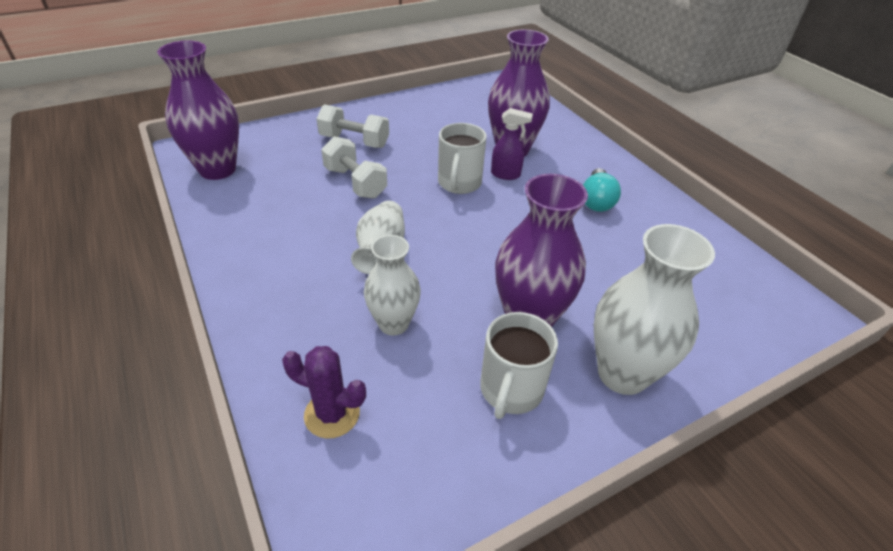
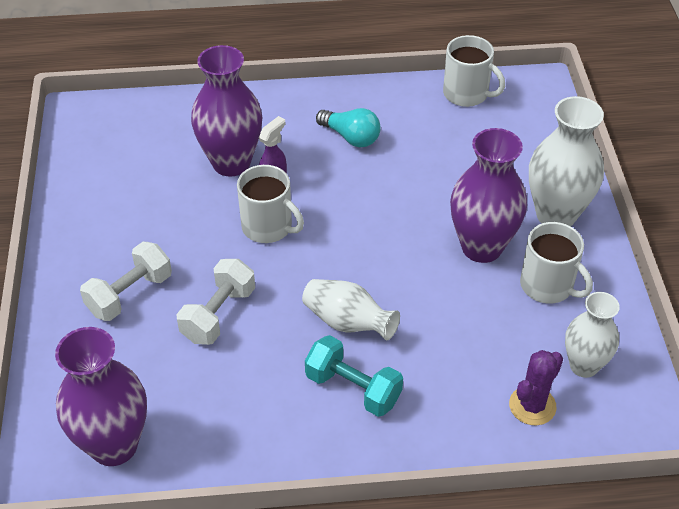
camera: 65 degrees left, 5 degrees up
white dumbbell [321,136,387,199] -> white dumbbell turned 45 degrees counterclockwise [176,259,255,345]
white vase [364,235,421,335] -> white vase moved to [565,292,620,378]
none -> turquoise dumbbell [305,335,403,417]
none -> white mug [443,35,505,107]

